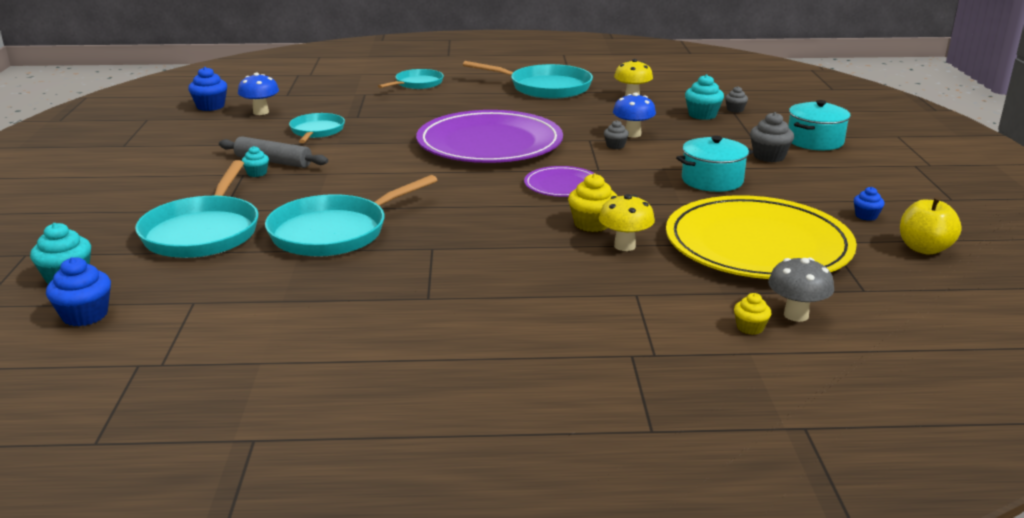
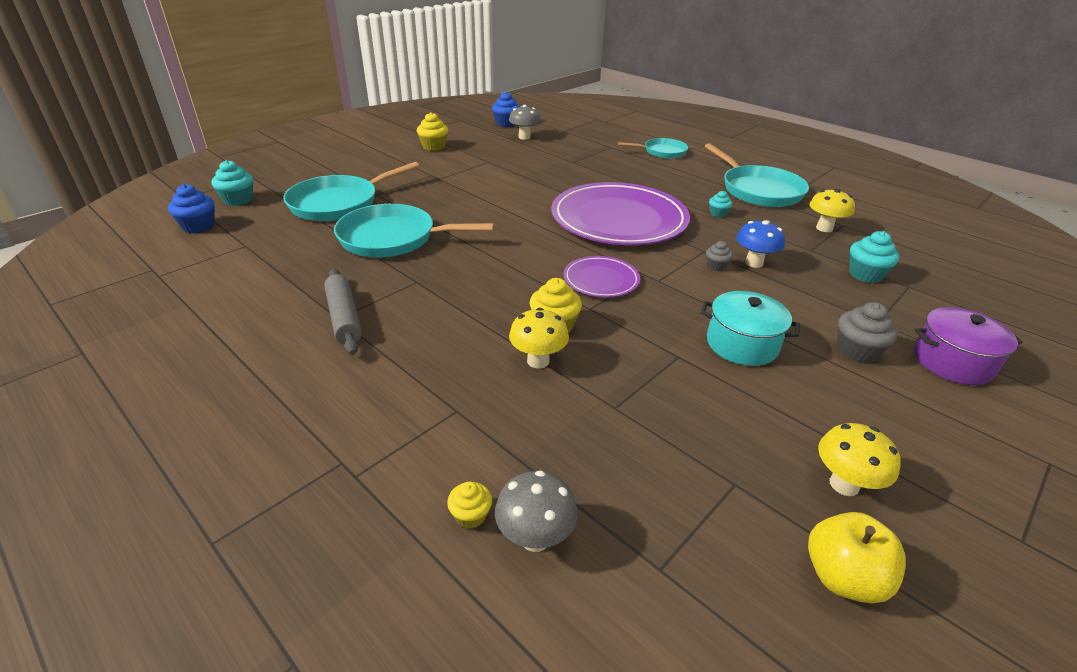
camera: 45 degrees right, 10 degrees up
grey rolling pin [219,136,328,168] -> grey rolling pin moved to [324,269,362,355]
blue mushroom [238,73,279,115] -> grey mushroom [509,105,540,140]
turquoise cupcake [242,146,269,177] -> turquoise cupcake moved to [709,191,732,218]
turquoise pan [289,113,345,143] -> none
yellow plate [666,195,857,279] -> none
grey cupcake [725,86,748,113] -> none
turquoise pot [788,100,851,150] -> purple pot [914,307,1022,385]
blue cupcake [854,187,885,221] -> yellow mushroom [818,423,901,496]
none -> yellow cupcake [417,112,448,151]

